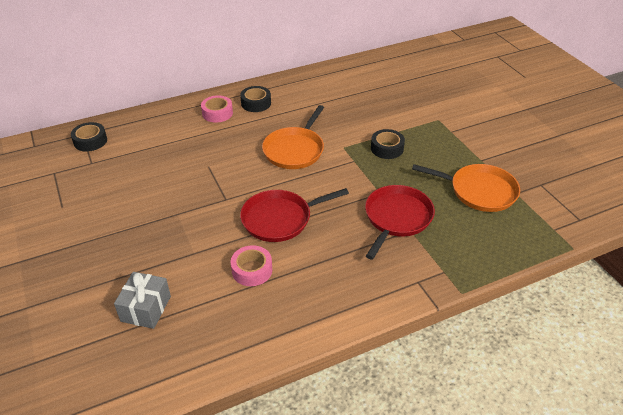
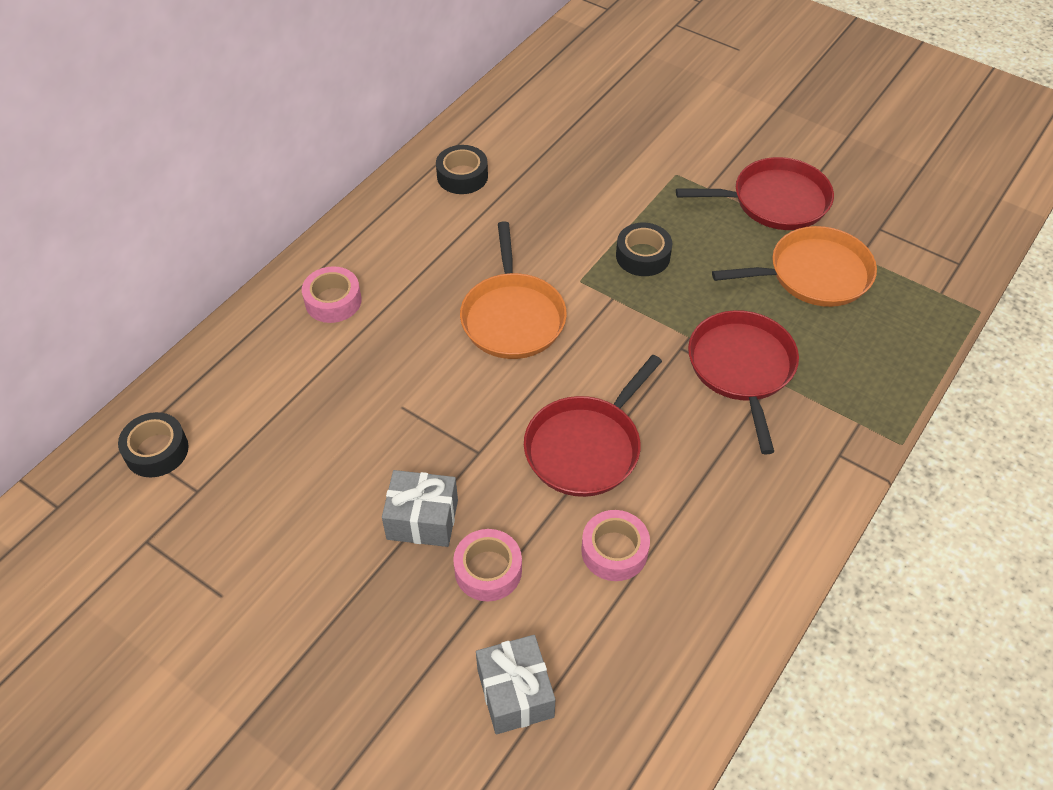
camera: 30 degrees left, 10 degrees up
black tape [240,86,271,112] -> black tape moved to [436,145,488,194]
none -> grey gift [382,470,458,547]
none -> pink tape [453,529,522,601]
none -> red pan [676,157,834,230]

